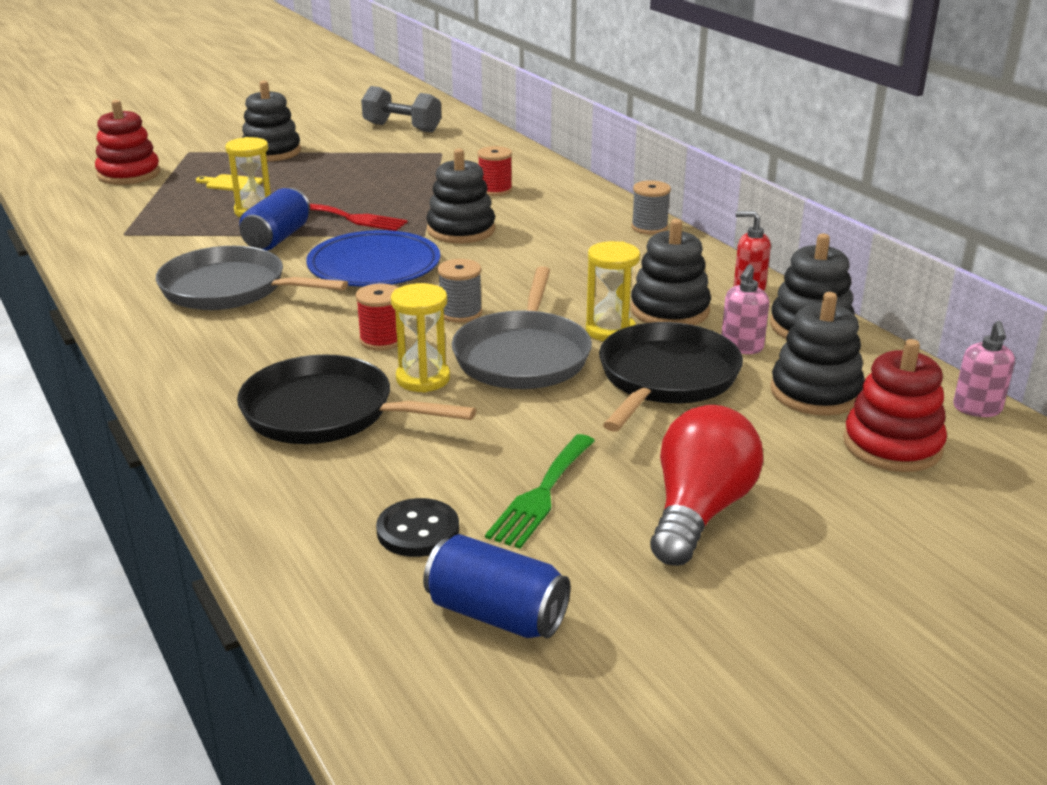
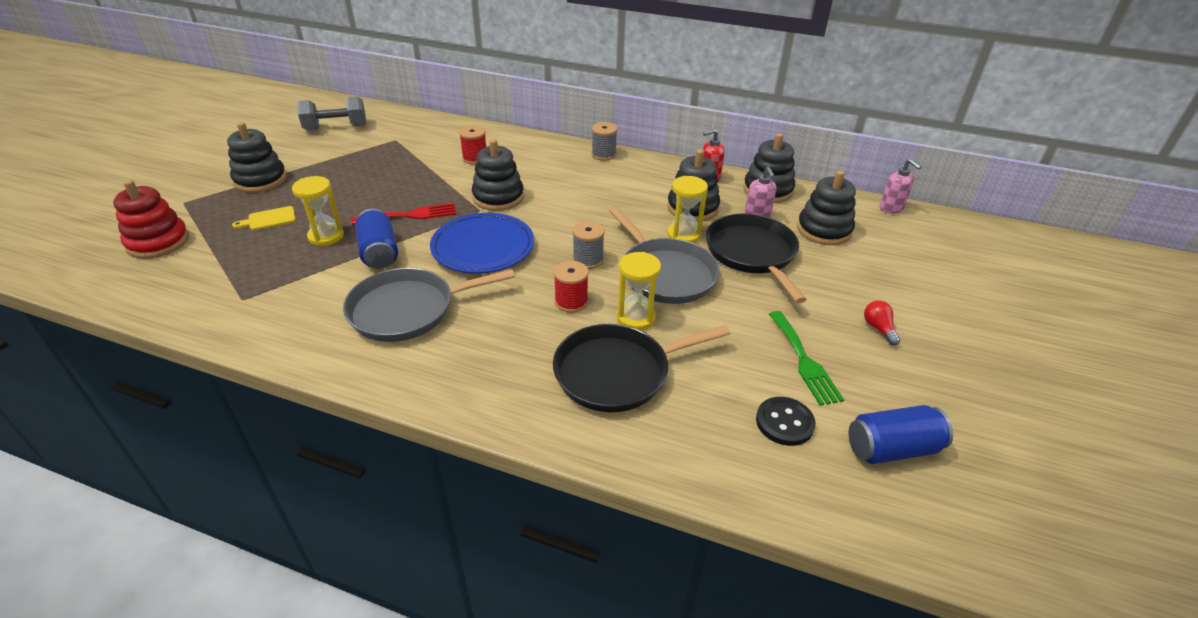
camera: 40 degrees left, 10 degrees up
red light bulb [650,405,763,566] -> red light bulb [864,301,900,346], size x0.44
red stacking toy [843,339,947,472] -> none

